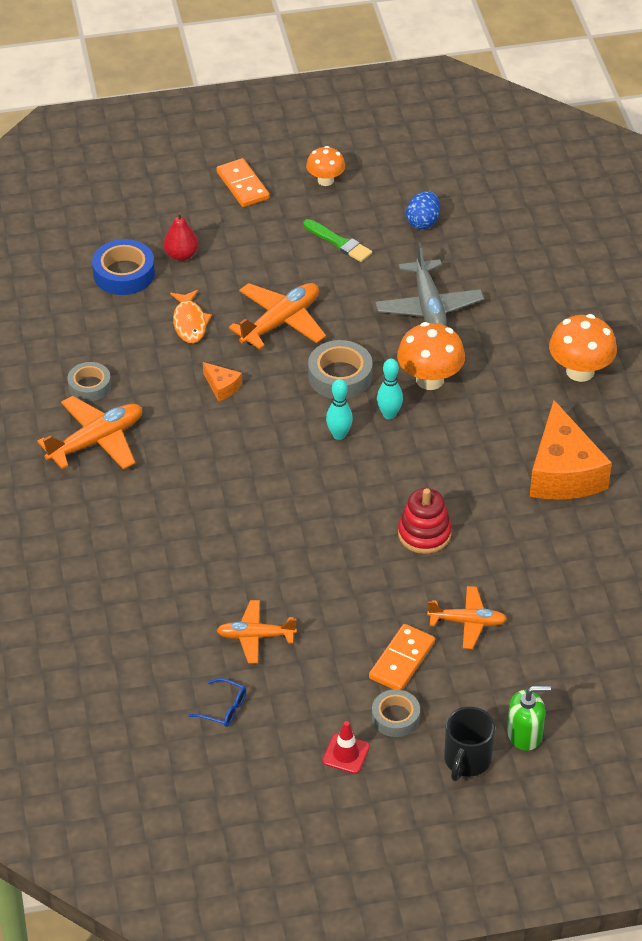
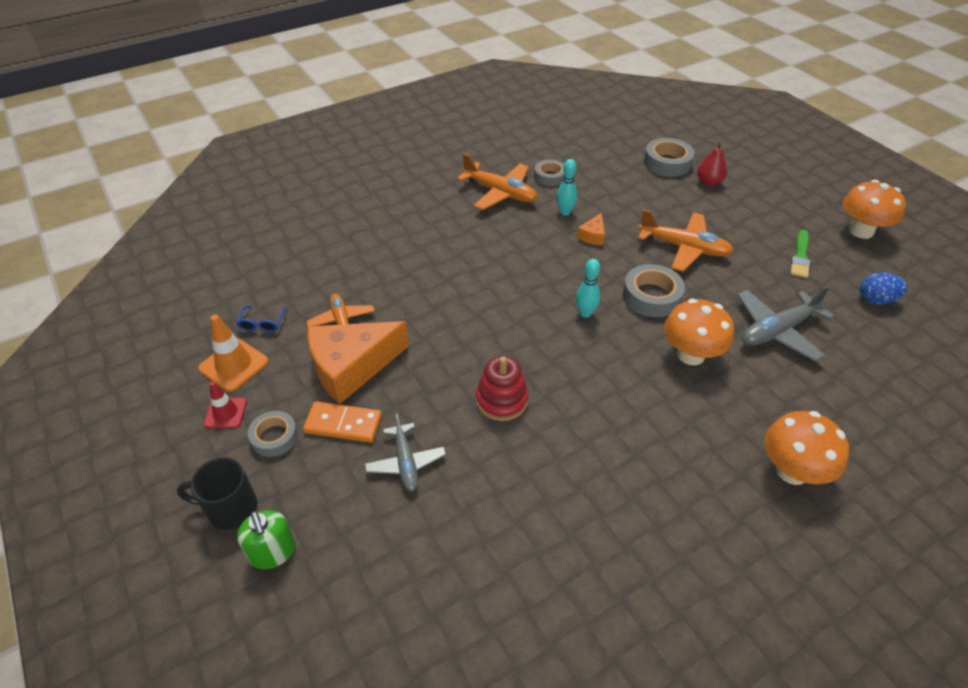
camera: 70 degrees right, 0 degrees up
blue tape [92,239,155,295] -> grey tape [644,138,695,177]
orange fish [170,290,212,343] -> none
orange domino [216,158,270,207] -> none
orange mushroom [306,146,345,186] -> orange mushroom [843,180,906,239], size x1.60
turquoise bowling pin [377,359,403,419] -> turquoise bowling pin moved to [556,159,577,215]
orange plane [427,586,507,649] -> grey plane [365,414,446,492]
orange cheese [530,400,612,500] -> orange cheese moved to [308,321,409,404]
none -> orange traffic cone [198,314,269,392]

